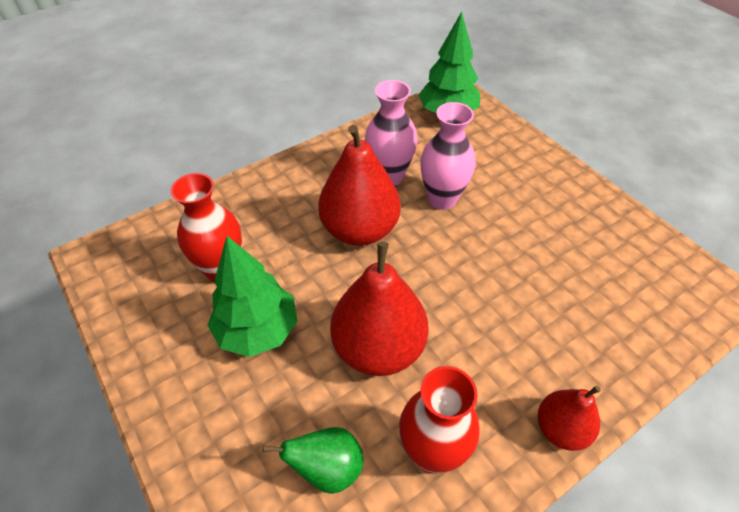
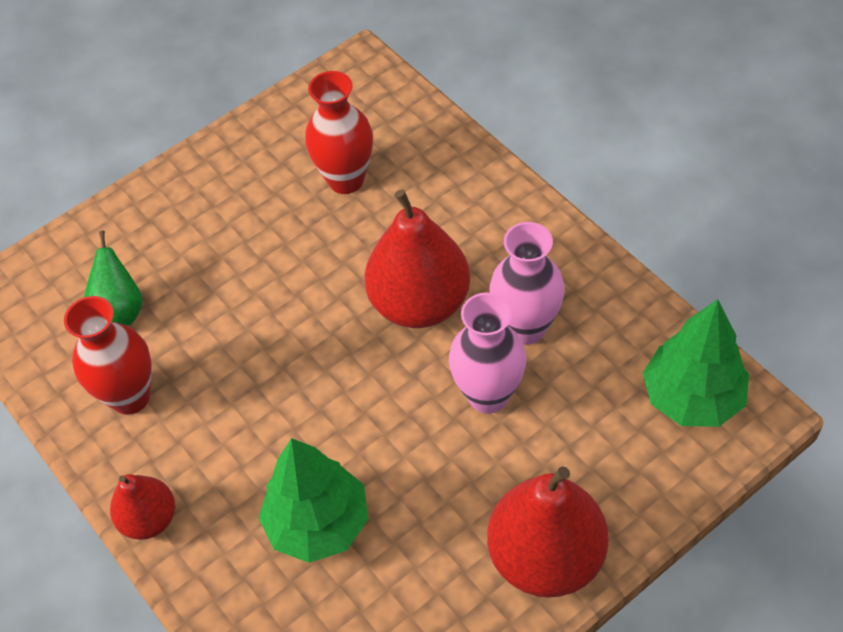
camera: 90 degrees right, 5 degrees up
green tree [208,236,298,357] -> green tree moved to [259,438,368,563]
red pear [330,242,429,376] -> red pear moved to [487,466,609,598]

